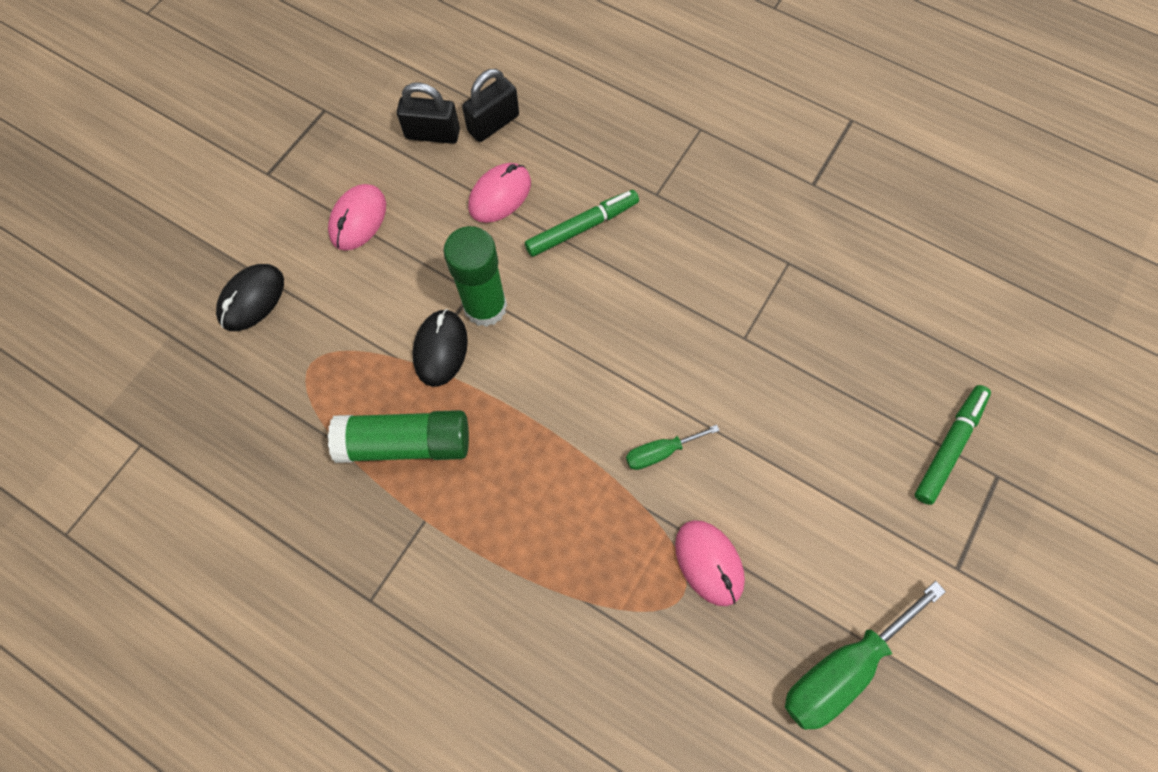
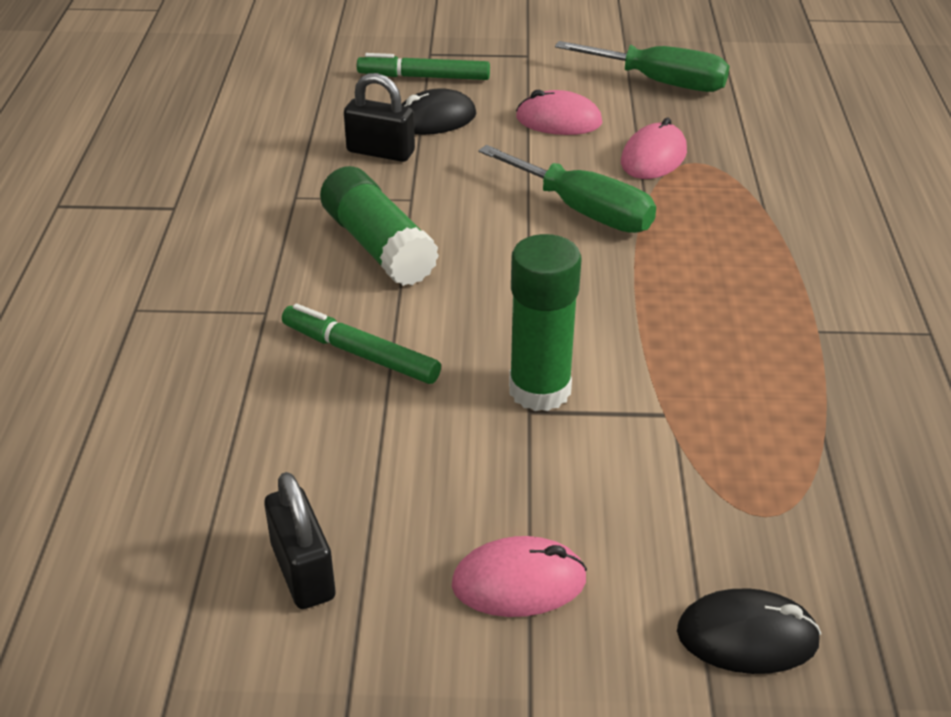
camera: 120 degrees left, 30 degrees down
green glue stick [328,410,469,463] -> green glue stick moved to [320,166,439,286]
black mouse [412,309,468,387] -> black mouse moved to [401,88,476,135]
black padlock [462,69,519,142] -> black padlock moved to [344,73,415,162]
pink mouse [468,163,531,223] -> pink mouse moved to [516,90,602,135]
green screwdriver [626,425,720,470] -> green screwdriver [478,145,656,233], size x1.87

